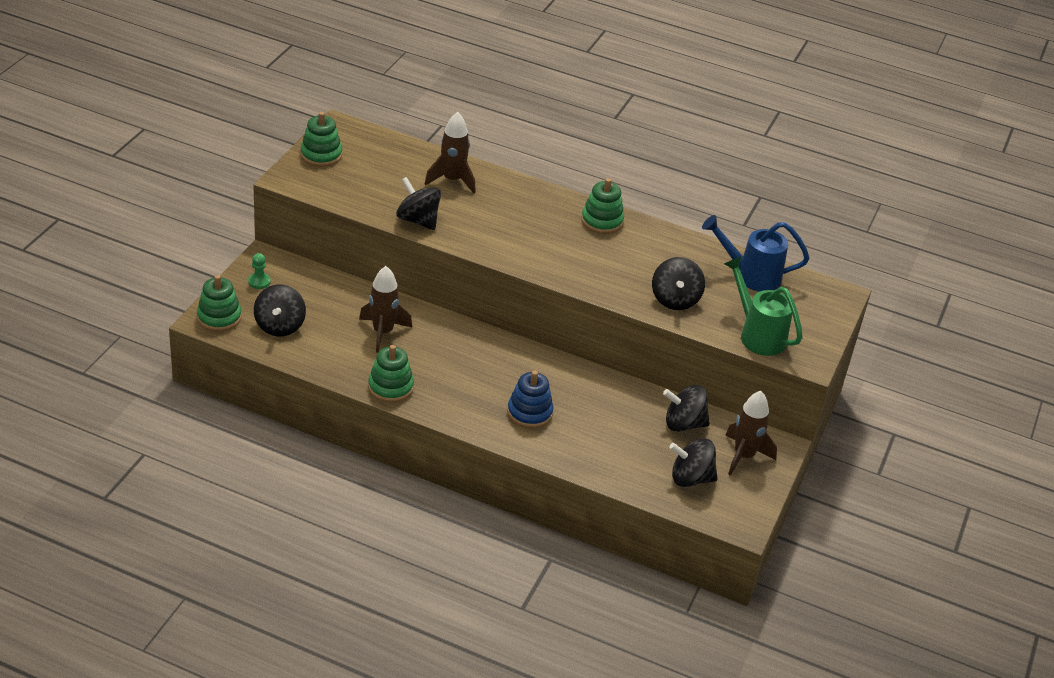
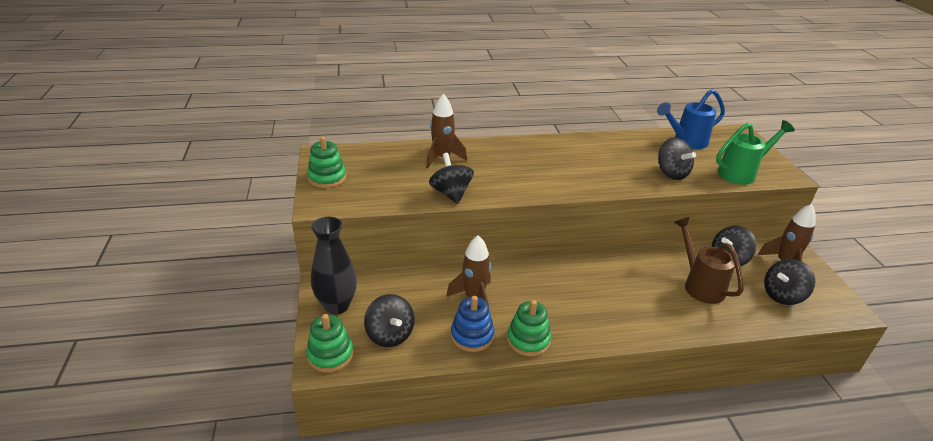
camera: 30 degrees left, 5 degrees down
green pawn [248,253,271,289] -> black vase [311,217,357,314]
black spinning top [396,177,441,230] -> black spinning top turned 60 degrees clockwise [429,153,474,204]
blue stacking toy [507,371,553,429] -> blue stacking toy moved to [451,296,494,352]
green stacking toy [581,178,624,234] -> none
green watering can [724,257,803,356] -> green watering can turned 135 degrees clockwise [716,120,795,185]
none -> brown watering can [674,217,744,304]

